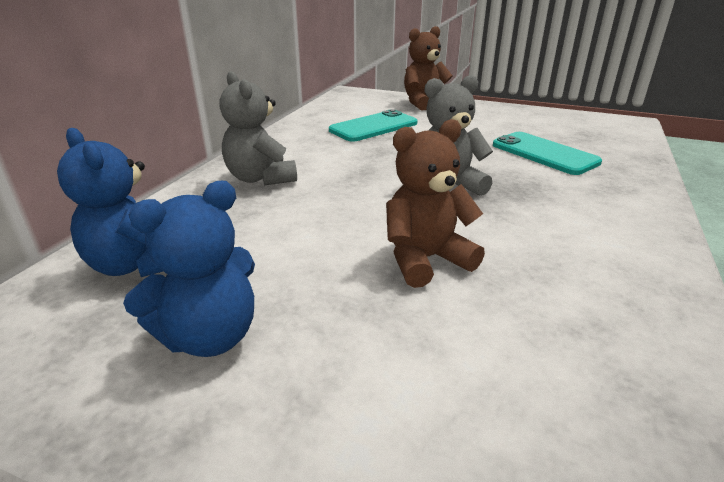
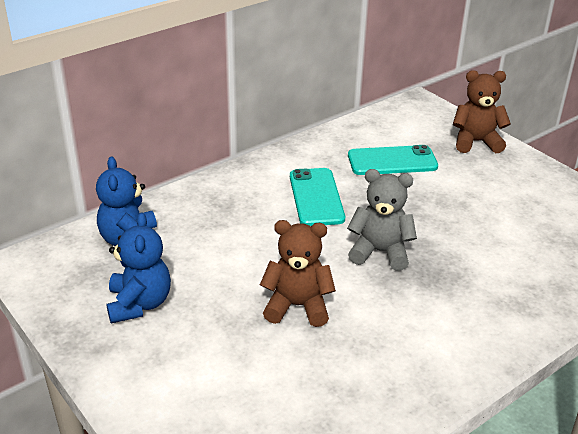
camera: 30 degrees right, 5 degrees up
blue teddy bear [123,181,255,357] -> blue teddy bear turned 90 degrees counterclockwise [106,212,171,324]
grey teddy bear [220,71,297,185] -> none
turquoise phone [493,132,602,175] -> turquoise phone moved to [290,168,345,226]

